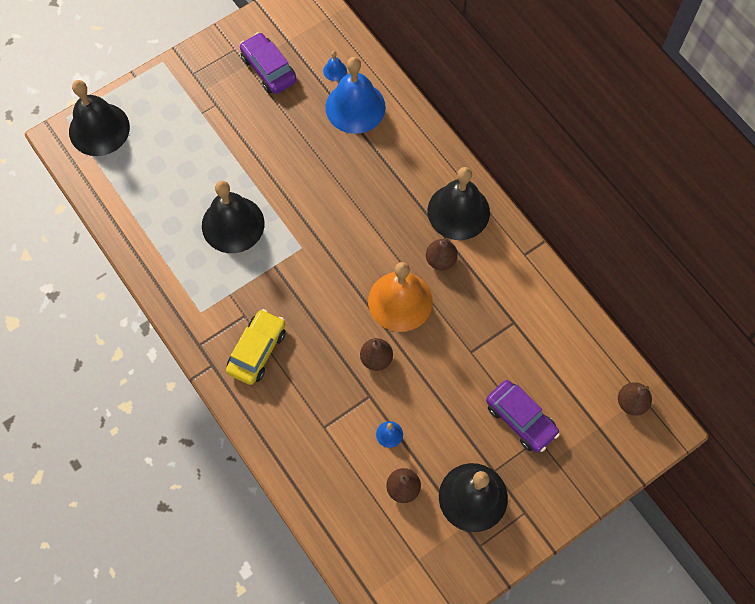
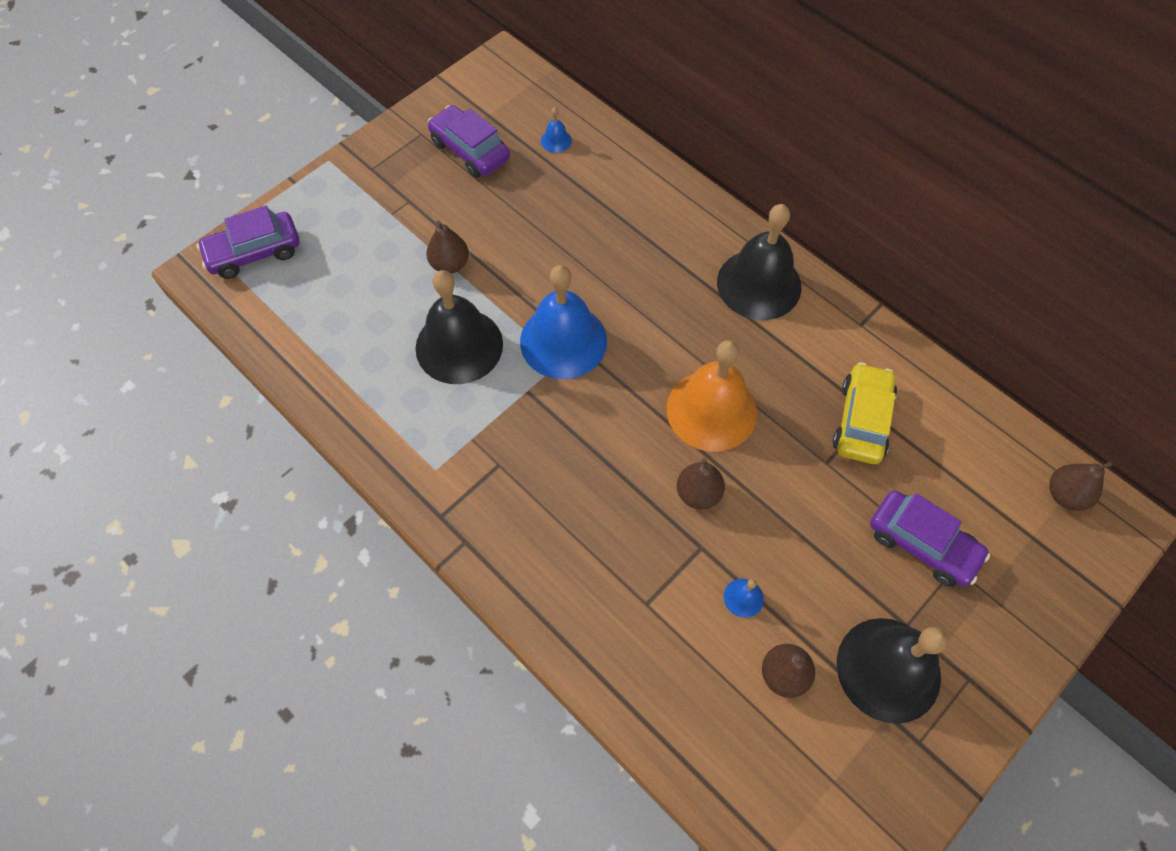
camera: 10 degrees left, 5 degrees down
black bell [69,80,130,156] -> purple car [197,205,300,279]
yellow car [226,309,286,385] -> yellow car moved to [833,362,897,464]
blue bell [325,57,386,134] -> blue bell moved to [520,265,607,379]
brown pear [426,239,458,270] -> brown pear moved to [426,221,469,274]

